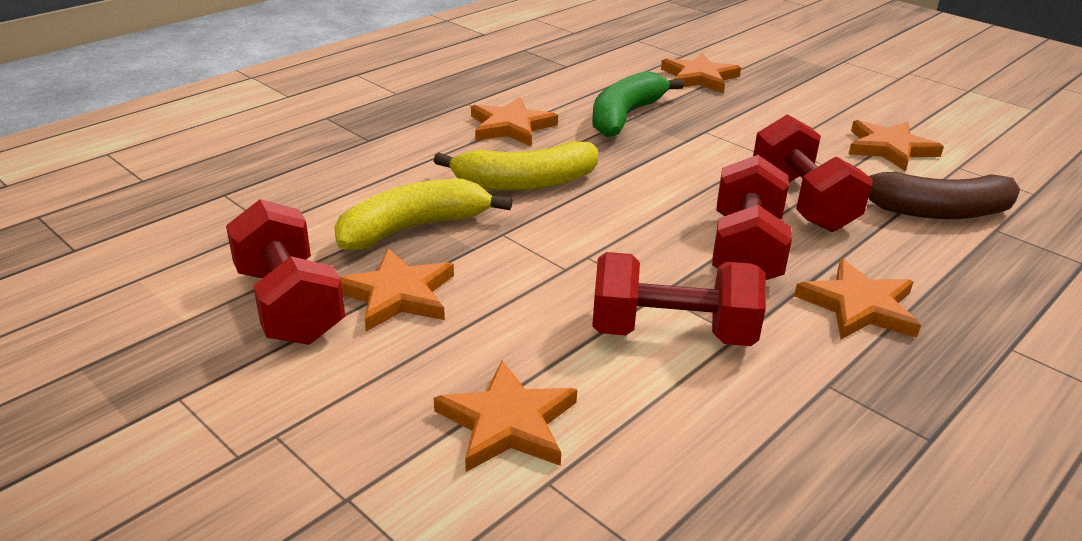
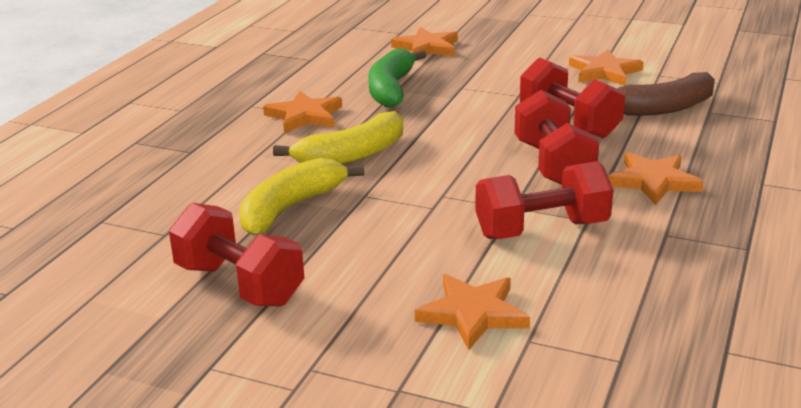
camera: 20 degrees left, 5 degrees down
orange star [339,248,454,332] -> none

